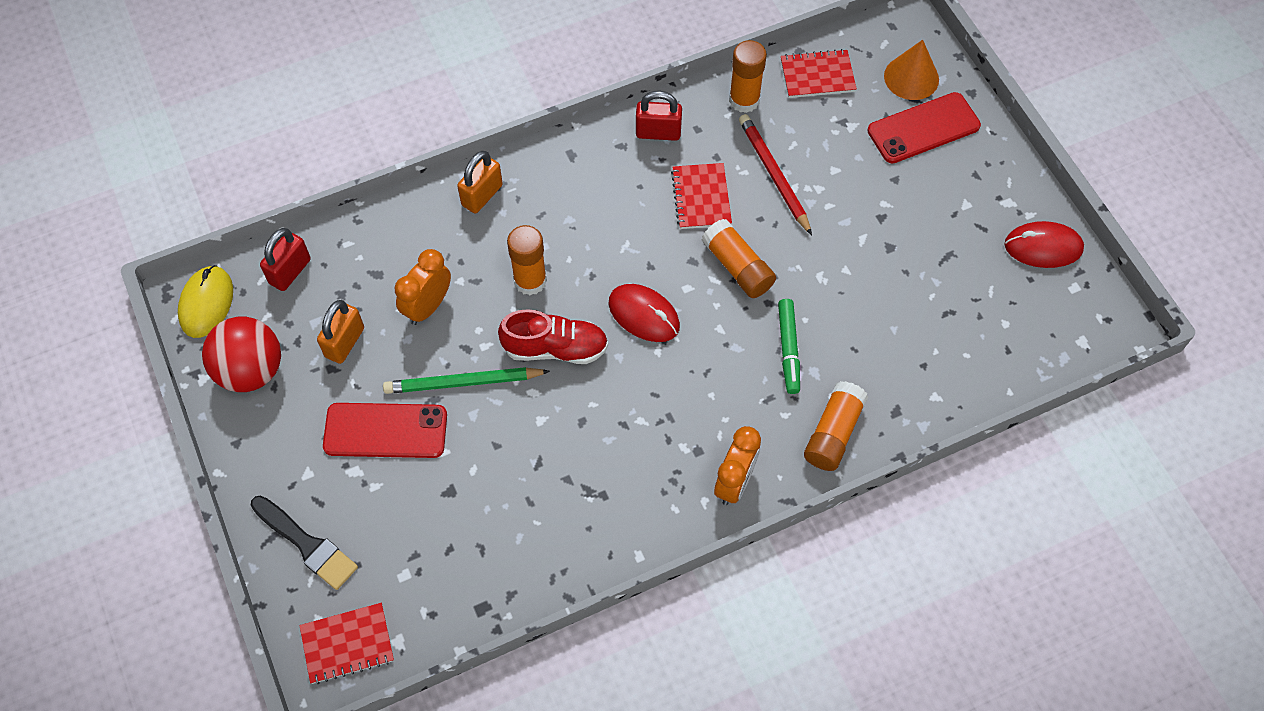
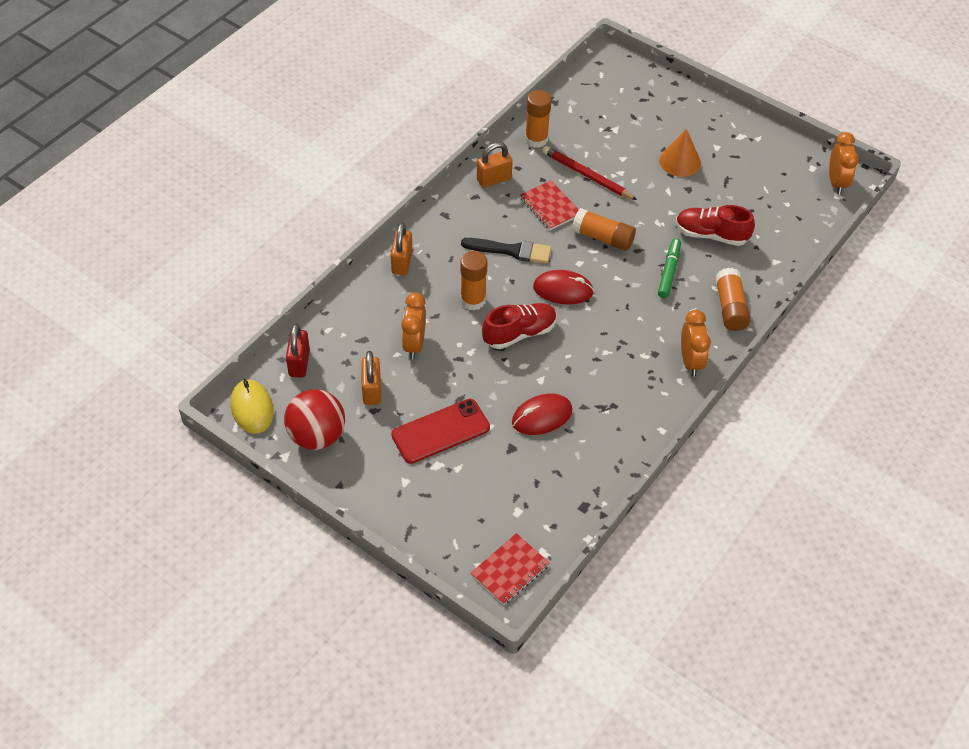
camera: 30 degrees left, 10 degrees down
black brush [250,495,358,590] -> black brush moved to [461,238,551,264]
green pencil [383,367,550,394] -> none
red padlock [636,91,682,141] -> orange padlock [477,142,513,188]
green marker [778,299,800,394] -> green marker turned 135 degrees counterclockwise [658,238,681,298]
red notebook [781,49,857,98] -> none
red phone [868,92,981,164] -> none
orange cone [884,40,939,100] -> orange cone moved to [659,129,701,177]
red mouse [1004,221,1084,268] -> red mouse moved to [512,394,573,435]
none -> red shoe [676,205,755,246]
none -> orange clock [829,132,859,194]

